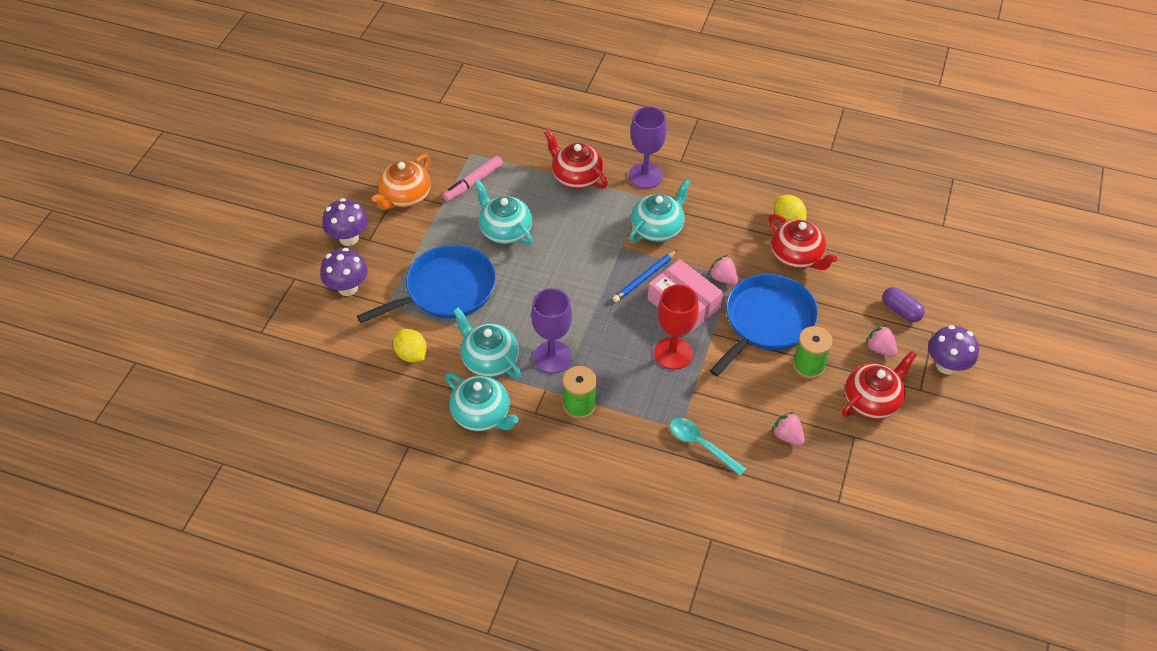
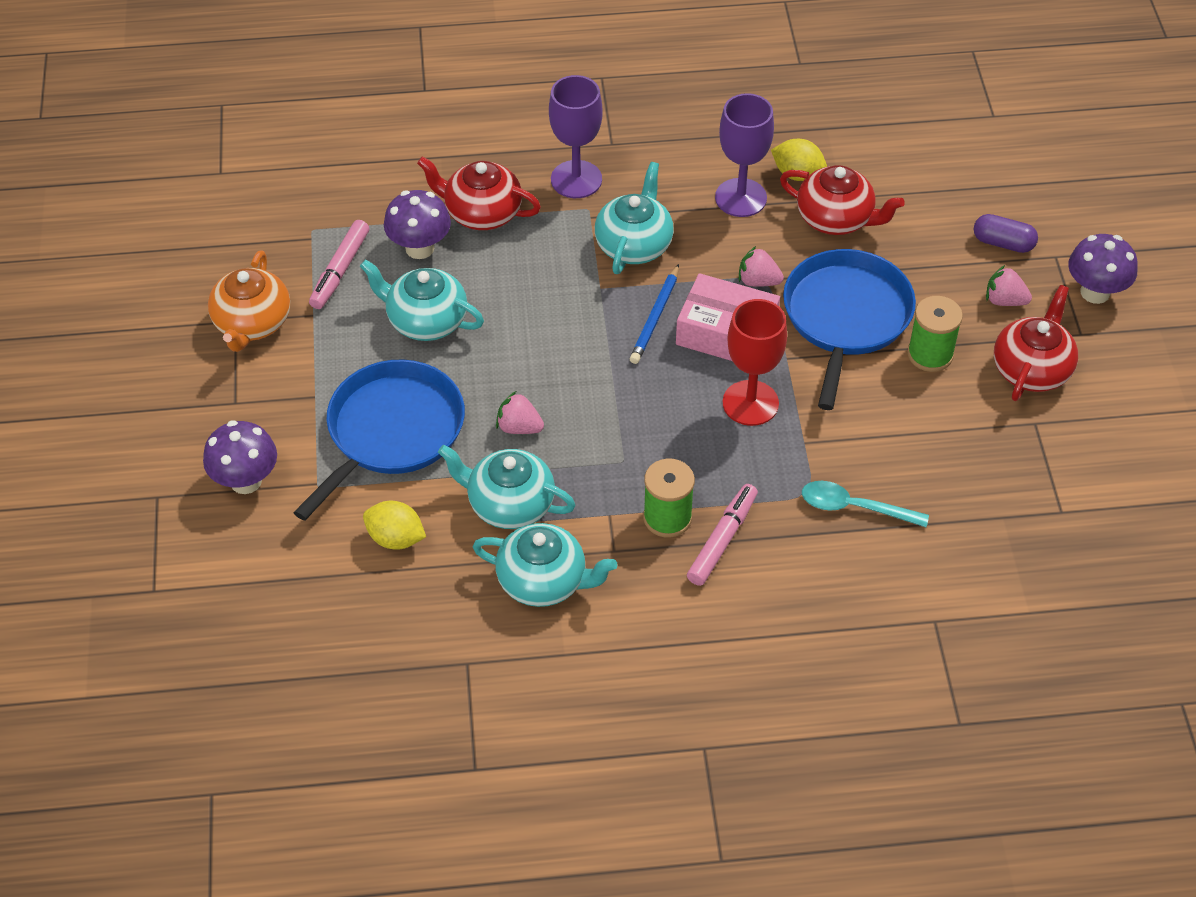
camera: 25 degrees left, 0 degrees up
purple mushroom [322,198,368,246] -> purple mushroom moved to [384,190,451,259]
purple goblet [531,288,572,373] -> purple goblet moved to [715,93,774,217]
pink strawberry [771,412,805,446] -> pink strawberry moved to [496,391,544,434]
none -> pink marker [687,484,758,586]

